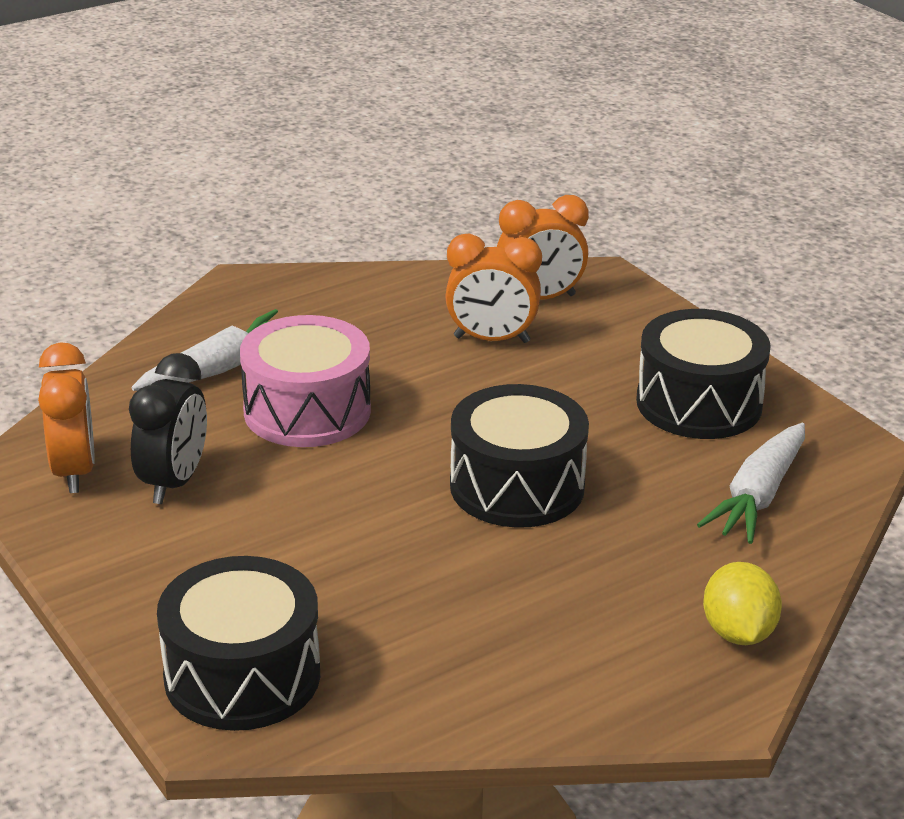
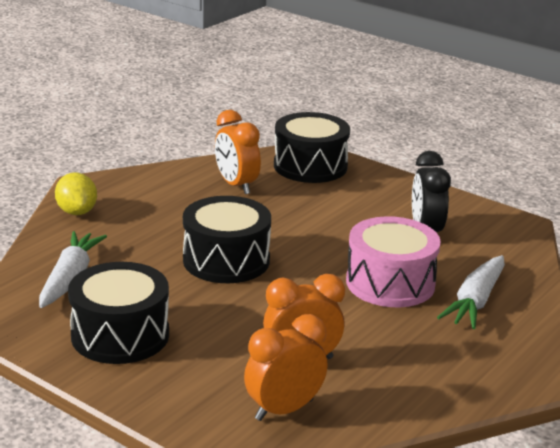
camera: 160 degrees right, 5 degrees down
orange clock [38,342,95,493] -> orange clock moved to [215,110,261,194]

